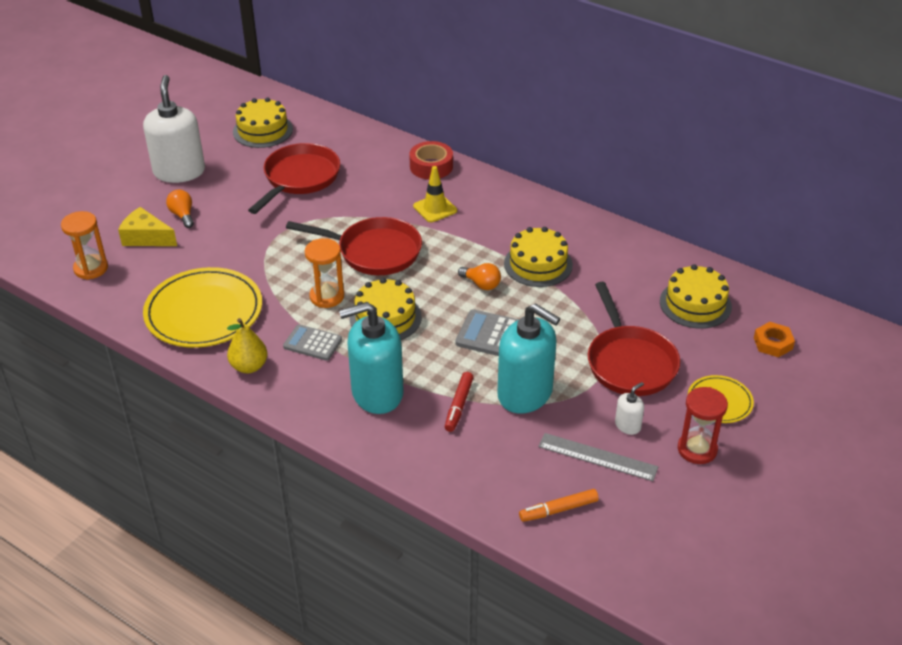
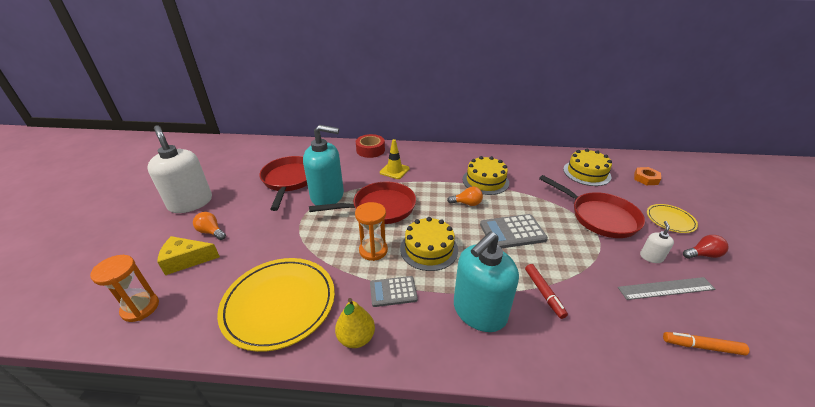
camera: 30 degrees left, 5 degrees down
yellow cake [233,98,293,148] -> none
turquoise soap dispenser [497,303,560,414] -> turquoise soap dispenser moved to [303,125,344,205]
orange marker [519,489,599,522] -> orange marker turned 60 degrees clockwise [663,332,749,355]
red hourglass [678,387,728,464] -> red light bulb [683,235,729,259]

